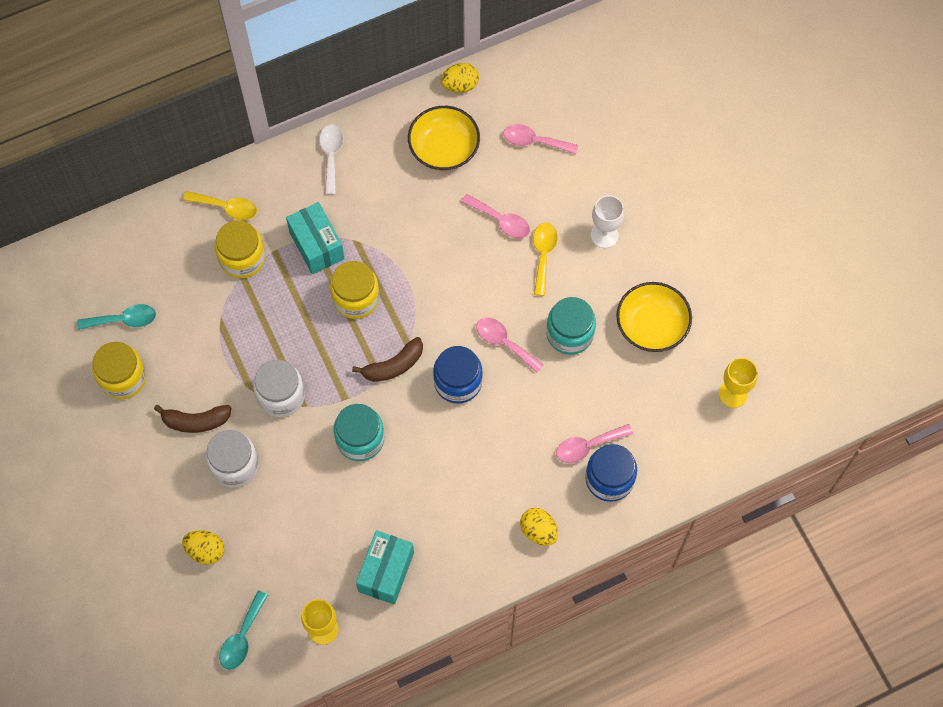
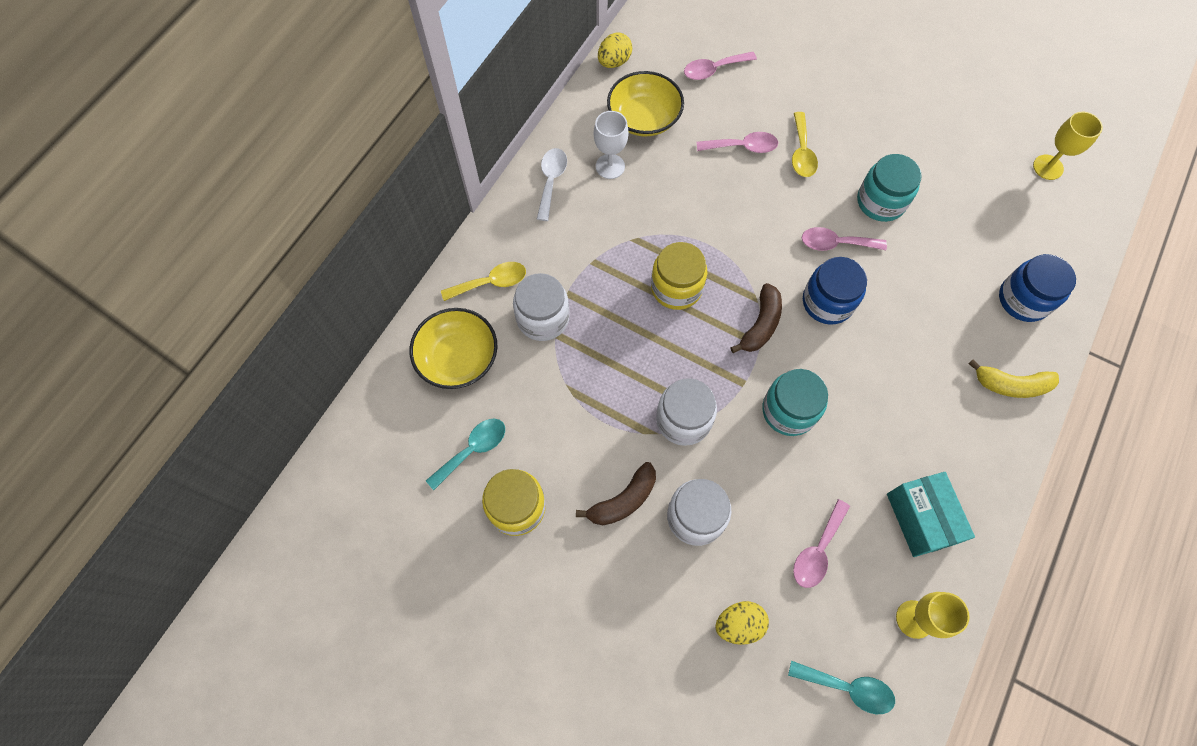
camera: 35 degrees left, 0 degrees up
yellow jar [215,221,265,278] -> white jar [513,273,570,341]
turquoise spoon [219,590,268,670] -> turquoise spoon turned 60 degrees counterclockwise [788,661,895,714]
turquoise box [286,202,345,274] -> none
white spoon [319,124,343,195] -> white spoon turned 45 degrees clockwise [537,148,567,221]
yellow egg [520,508,558,546] -> yellow banana [969,360,1059,398]
yellow spoon [533,223,558,296] -> yellow spoon turned 150 degrees counterclockwise [792,112,818,177]
pink spoon [556,424,633,463] -> pink spoon moved to [793,499,850,588]
white goblet [591,195,624,248] -> white goblet moved to [594,111,629,179]
yellow bowl [616,282,692,352] -> yellow bowl moved to [409,308,498,389]

